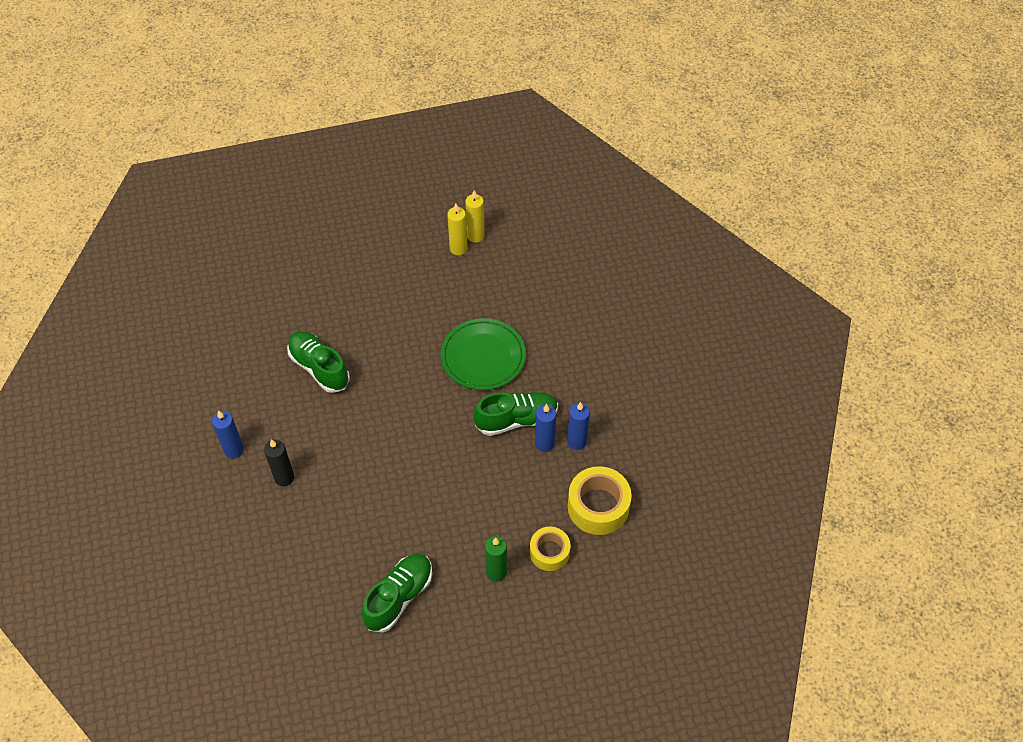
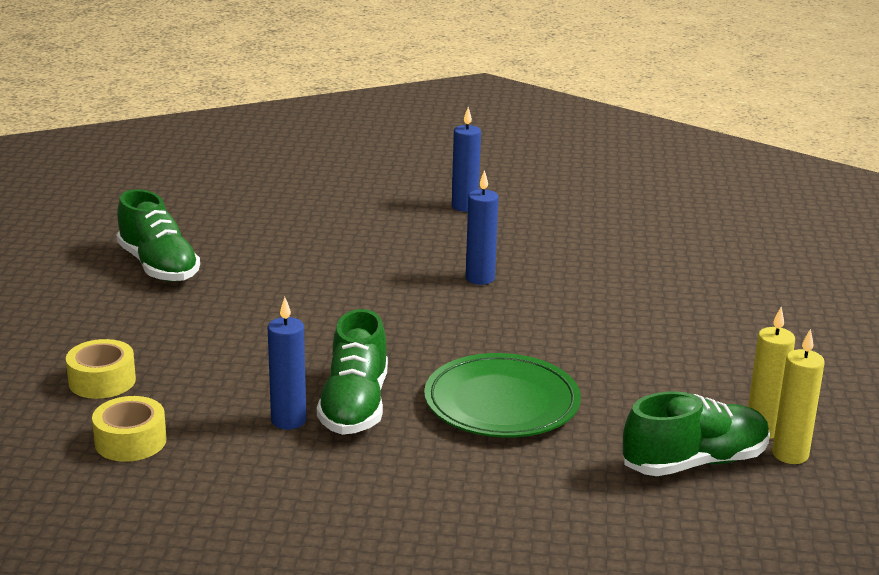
camera: 110 degrees right, 30 degrees down
black candle [264,439,294,487] -> none
green shoe [287,331,350,393] -> green shoe moved to [623,391,770,476]
green candle [485,536,507,582] -> none
blue candle [567,402,590,450] -> blue candle moved to [466,170,499,285]
yellow tape [568,466,632,535] -> yellow tape [92,396,166,462], size x0.64

